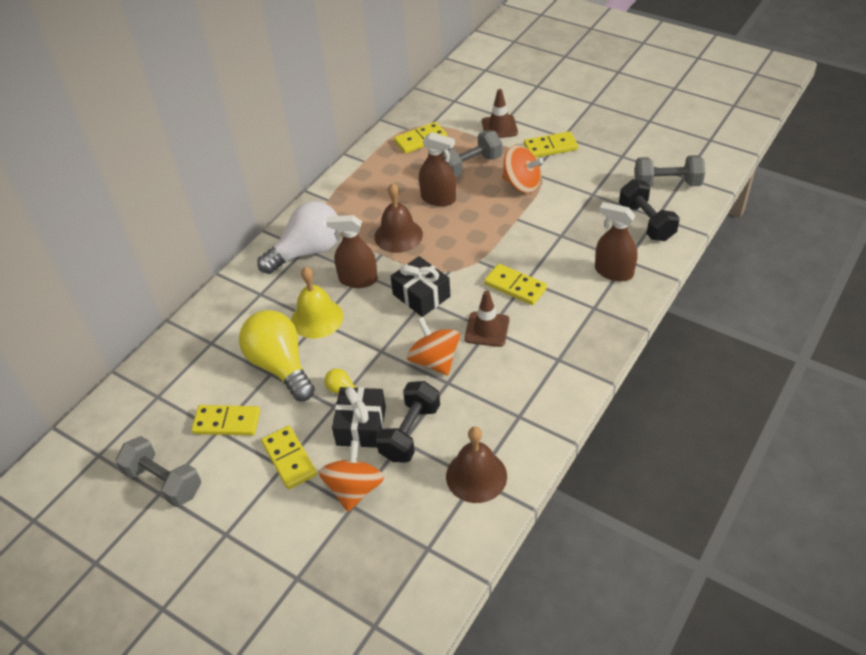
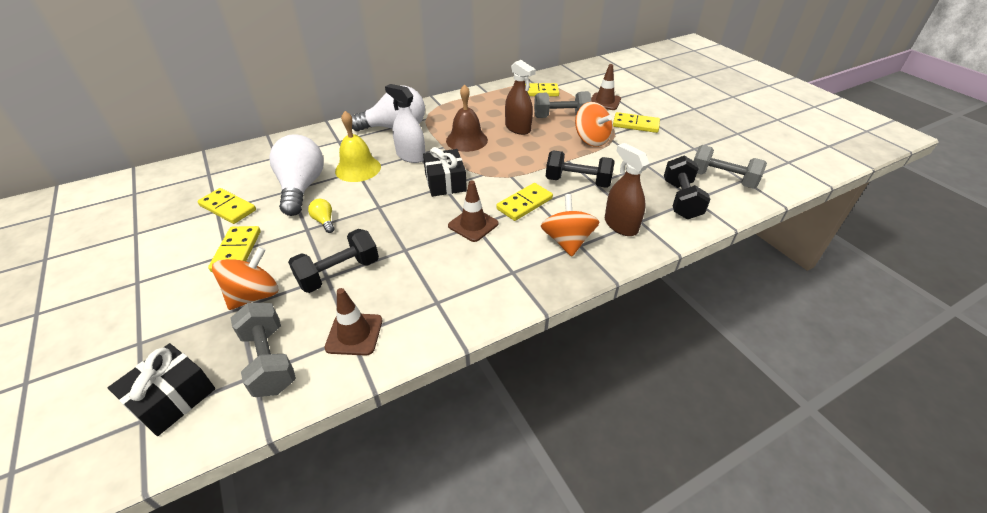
camera: 25 degrees right, 5 degrees down
grey dumbbell [115,436,201,507] -> grey dumbbell moved to [231,303,296,397]
yellow light bulb [239,310,315,401] -> white light bulb [269,134,324,216]
brown spray bottle [326,215,378,288] -> white spray bottle [385,84,425,163]
black gift [332,387,386,448] -> black gift moved to [108,343,215,436]
orange spinning top [407,317,460,375] -> orange spinning top moved to [541,194,599,257]
brown bell [446,427,507,503] -> brown traffic cone [325,288,382,356]
yellow domino [484,264,547,305] -> yellow domino turned 75 degrees clockwise [496,183,553,221]
none -> black dumbbell [546,150,615,188]

